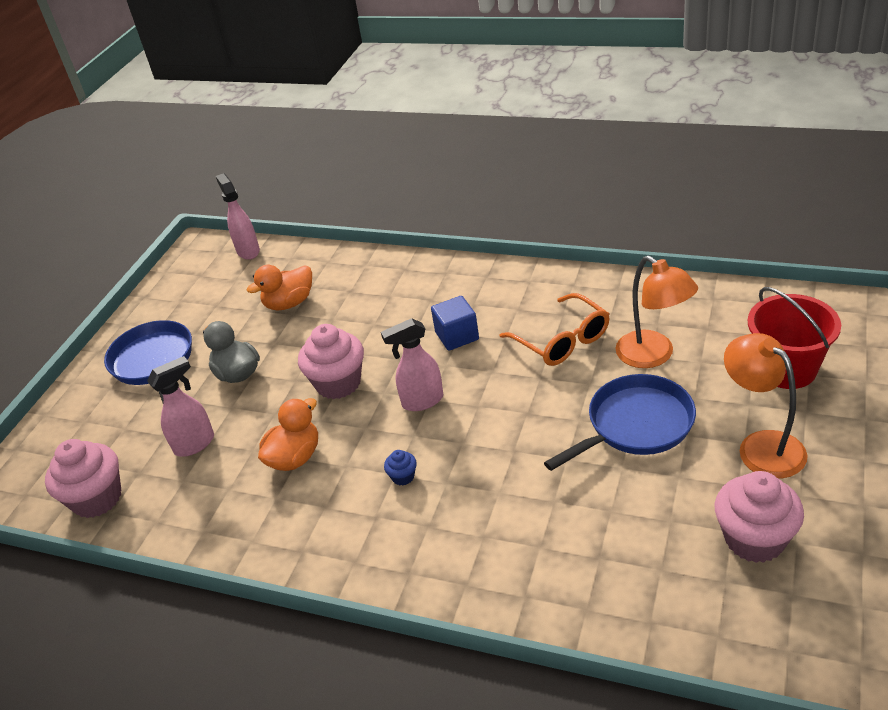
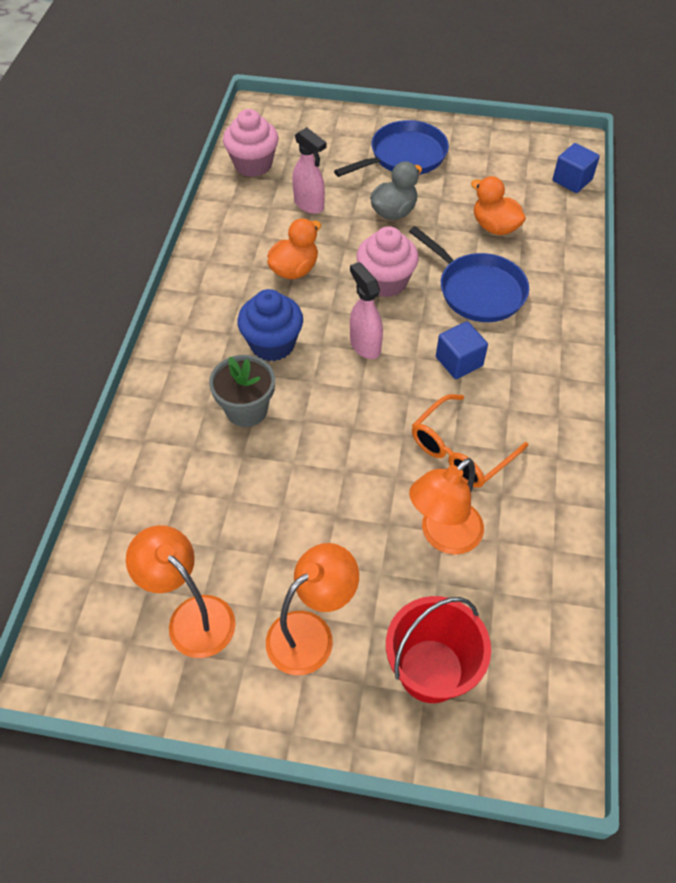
camera: 75 degrees right, 15 degrees up
pink spray bottle [216,173,260,260] -> blue cube [553,143,600,193]
orange duck [258,398,318,471] -> orange duck turned 75 degrees counterclockwise [267,218,321,279]
blue cupcake [384,450,417,486] -> blue cupcake [237,289,303,361], size x2.25
blue pan [544,374,696,471] -> blue pan moved to [409,226,529,322]
pink cupcake [715,471,804,563] -> orange lamp [126,525,236,658]
none -> grey flower pot [209,355,275,427]

